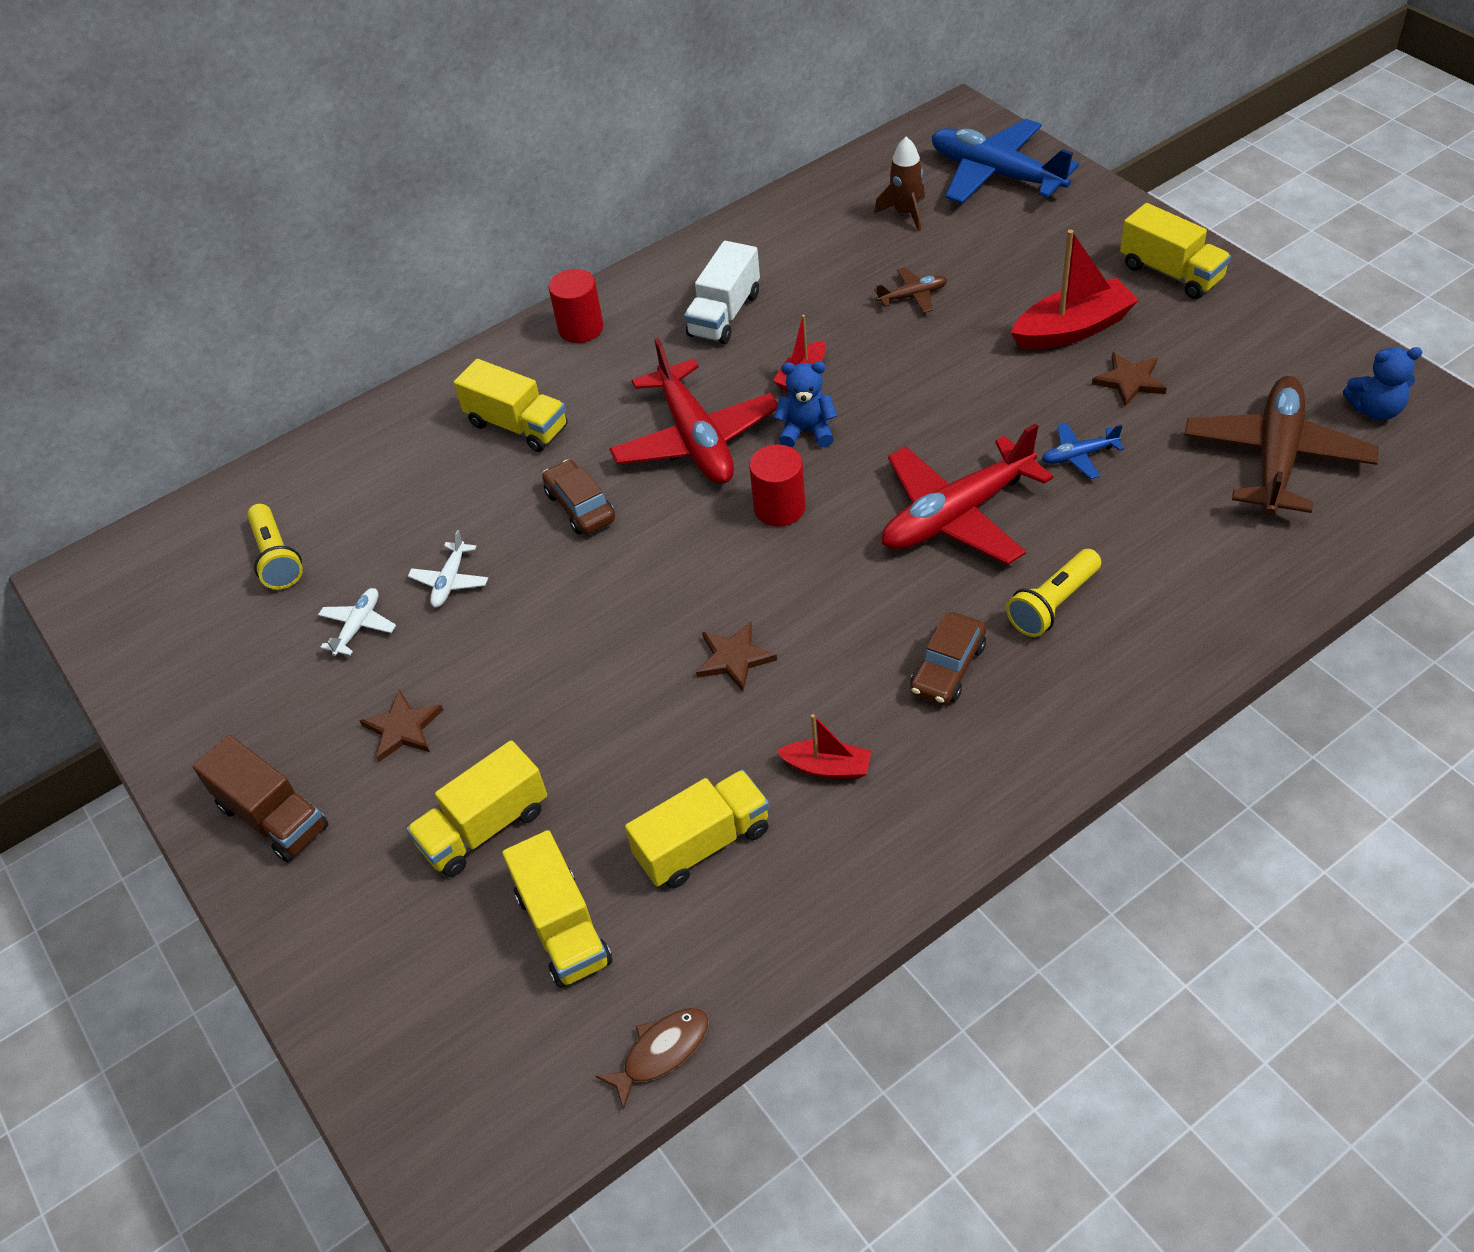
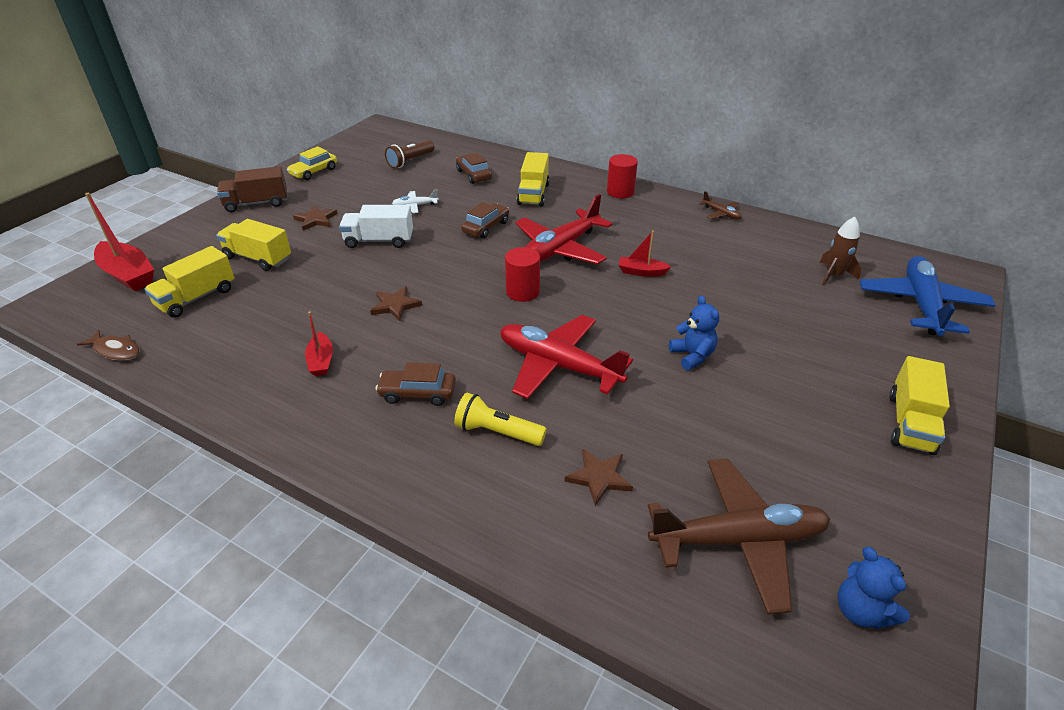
camera: 60 degrees right, 10 degrees down
brown truck [193,735,328,862] -> brown truck turned 60 degrees clockwise [217,166,287,212]
yellow flashlight [247,504,303,589] -> brown flashlight [385,140,434,168]
white plane [318,588,396,656] -> none
yellow truck [625,770,769,888] -> none
white truck [684,241,760,344] -> white truck moved to [339,205,413,248]
blue teddy bear [774,361,837,448] -> blue teddy bear moved to [669,296,719,370]
brown plane [874,267,947,313] -> brown plane moved to [699,191,742,220]
red boat [1011,229,1139,350] -> red boat moved to [85,193,154,291]
blue plane [1042,423,1124,479] -> none
brown star [1092,352,1167,407] -> brown star moved to [565,449,633,506]
none -> yellow car [287,146,337,180]
none -> brown car [456,152,492,184]

